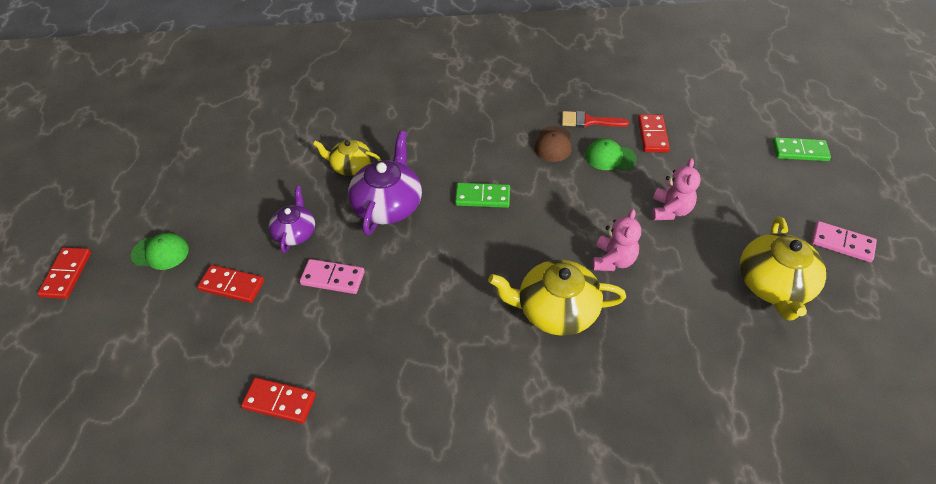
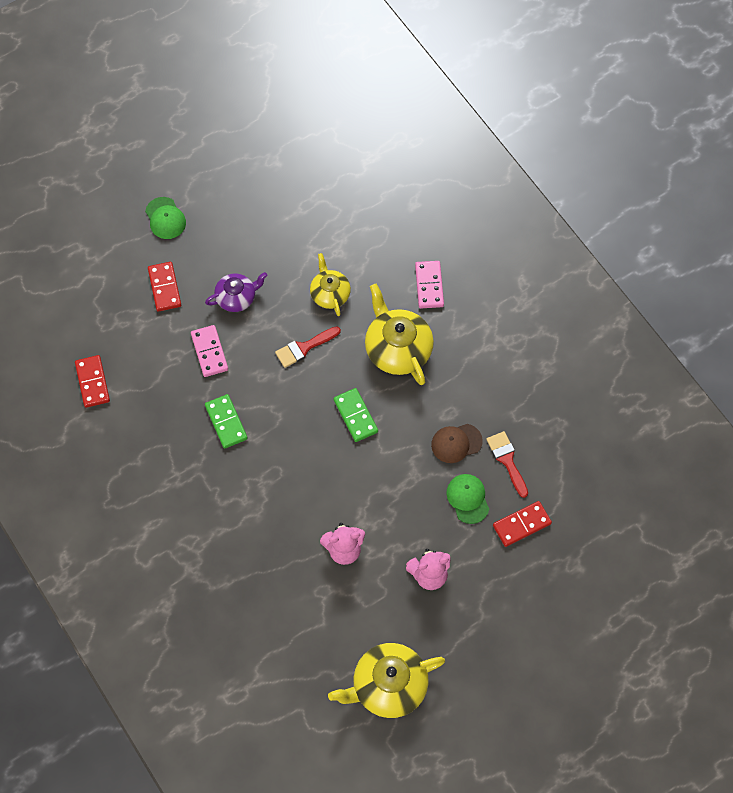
camera: 60 degrees right, 15 degrees up
red domino [37,247,91,299] -> none
purple teapot [348,131,422,235] -> red brush [275,326,341,368]
yellow teapot [488,259,626,336] -> yellow teapot moved to [365,284,434,385]
green domino [773,137,831,161] -> green domino moved to [205,394,248,449]
pink domino [812,221,877,262] -> pink domino moved to [415,261,444,308]

